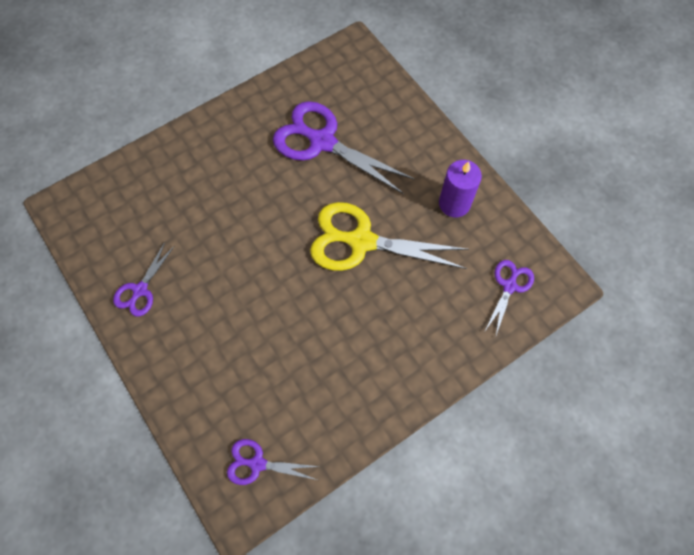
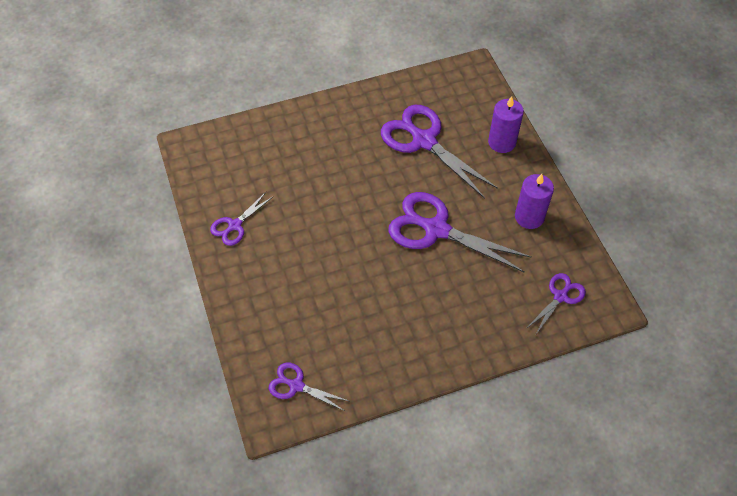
camera: 15 degrees right, 10 degrees down
yellow scissors [310,202,469,271] -> purple scissors [388,192,532,273]
none -> purple candle [488,96,524,153]

